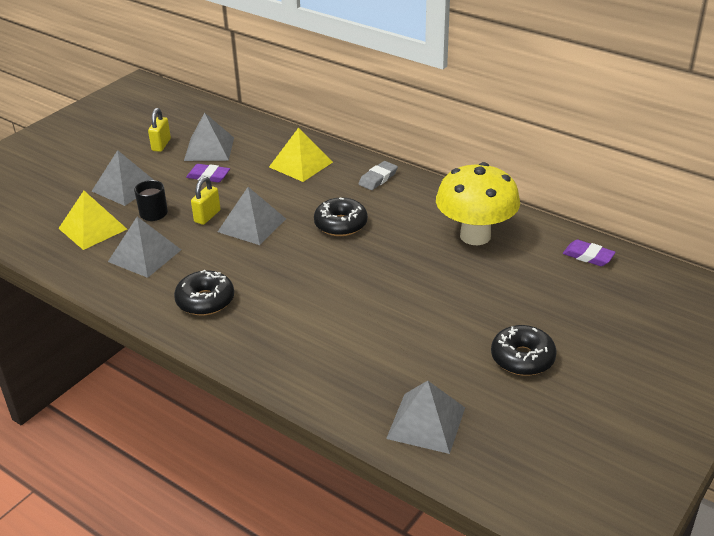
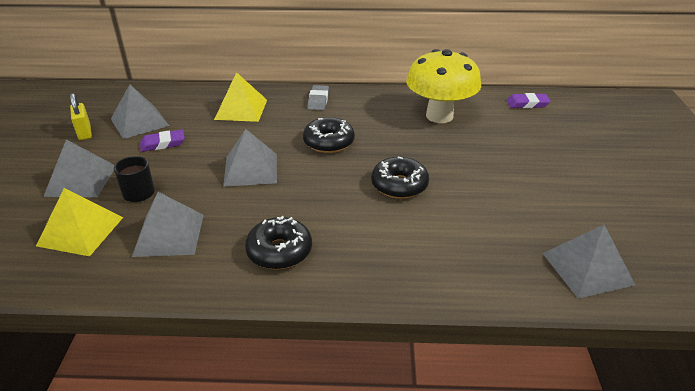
camera: 35 degrees left, 0 degrees up
yellow padlock [191,177,221,225] -> none
black donut [491,325,557,376] -> black donut moved to [371,157,429,199]

